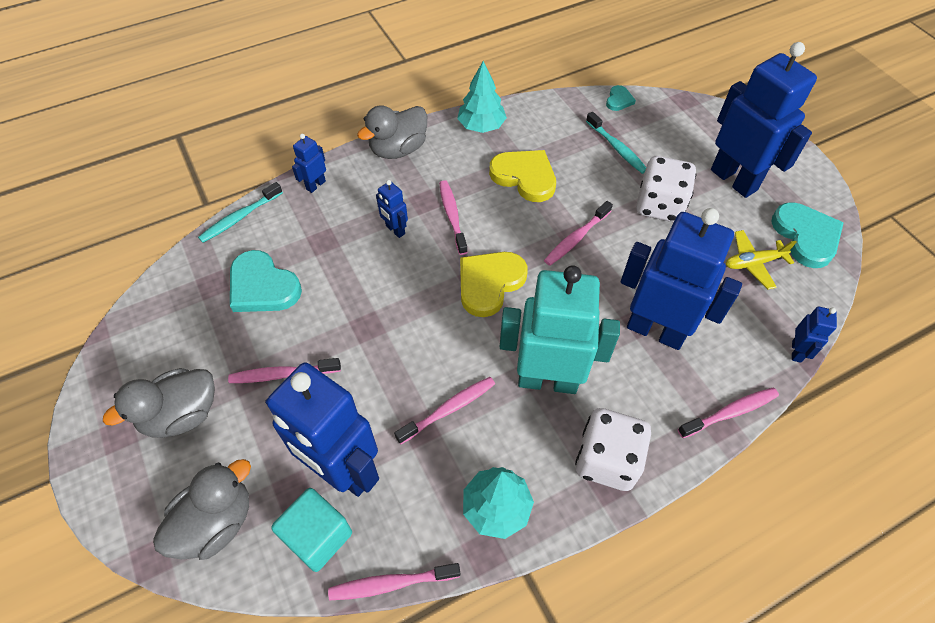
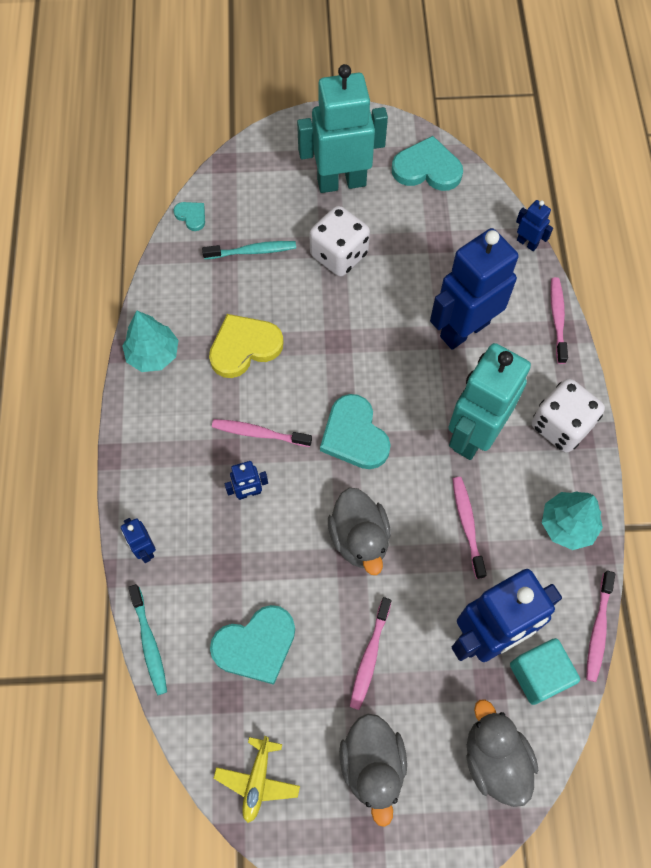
camera: 65 degrees left, 10 degrees up
grey duck [357,105,427,159] -> grey duck moved to [328,488,391,575]
yellow heart [460,252,528,317] -> turquoise heart [320,394,391,469]
pink toothbrush [544,201,613,266] -> none
blue robot [711,42,817,198] -> turquoise robot [297,64,388,193]
yellow plane [726,230,797,290] -> yellow plane moved to [213,736,300,823]

